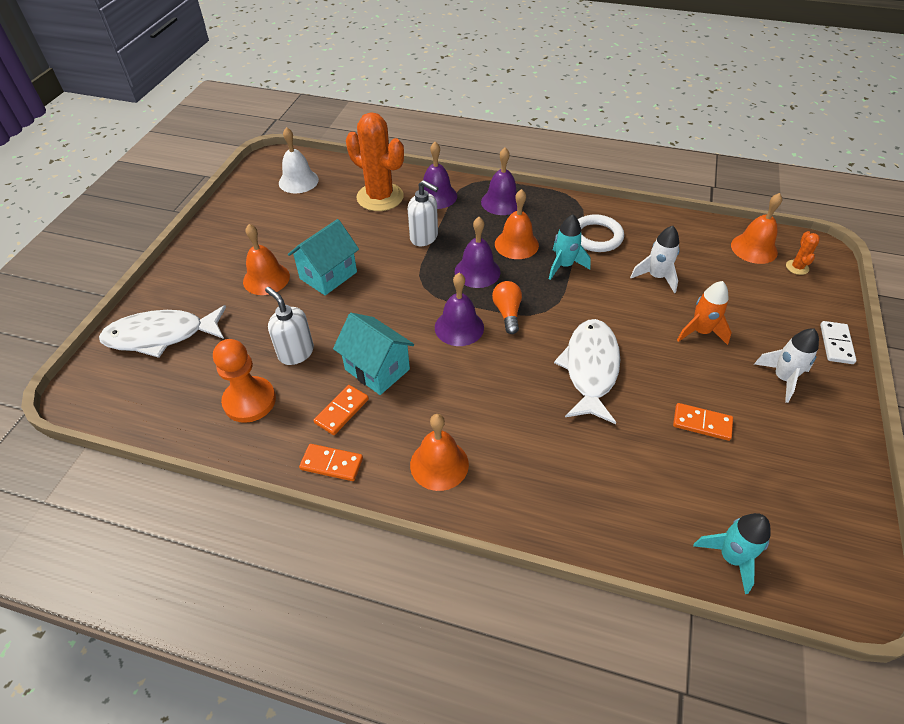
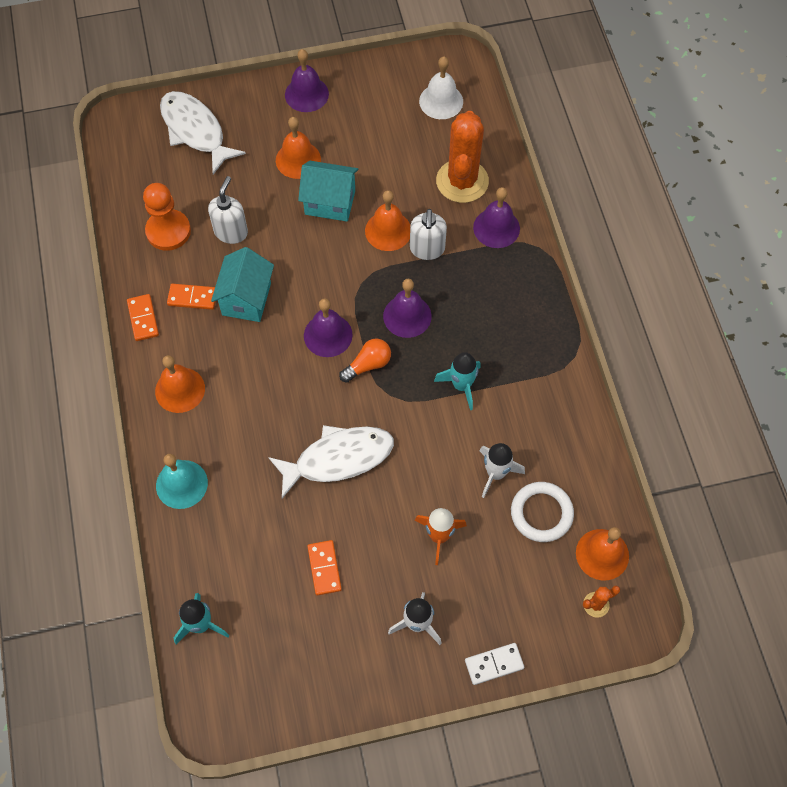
camera: 60 degrees right, 15 degrees up
purple bell [481,148,517,215] -> purple bell moved to [285,49,329,112]
orange bell [495,189,539,259] -> orange bell moved to [365,190,410,251]
white ring [578,214,624,252] -> white ring moved to [511,482,574,542]
none -> turquoise bell [156,454,208,509]

